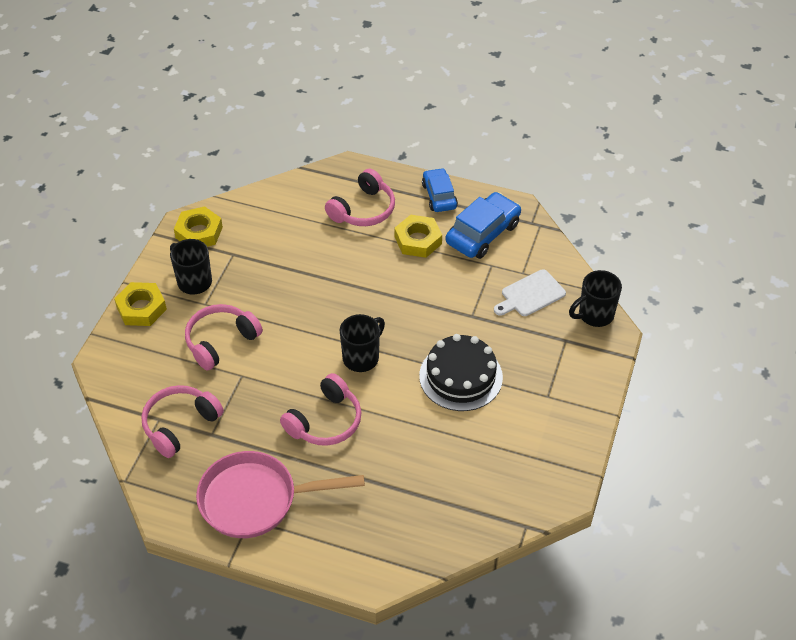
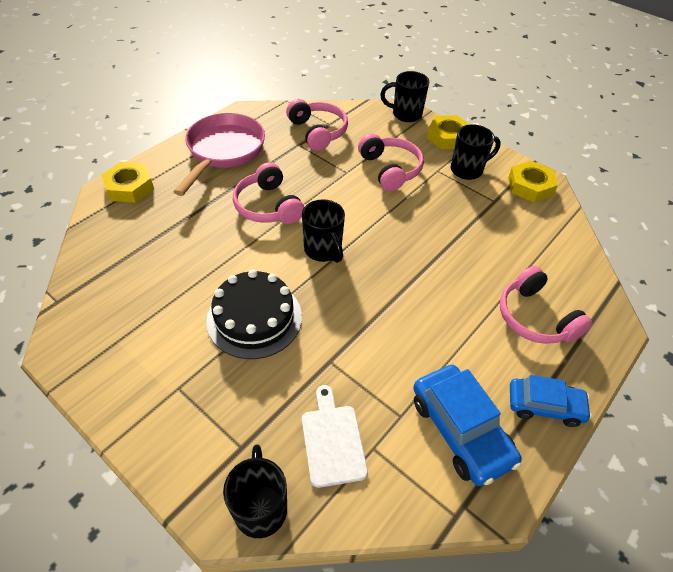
camera: 110 degrees right, 0 degrees up
yellow nut [395,215,442,258] -> yellow nut moved to [102,162,154,203]
none -> black mug [380,71,429,122]

